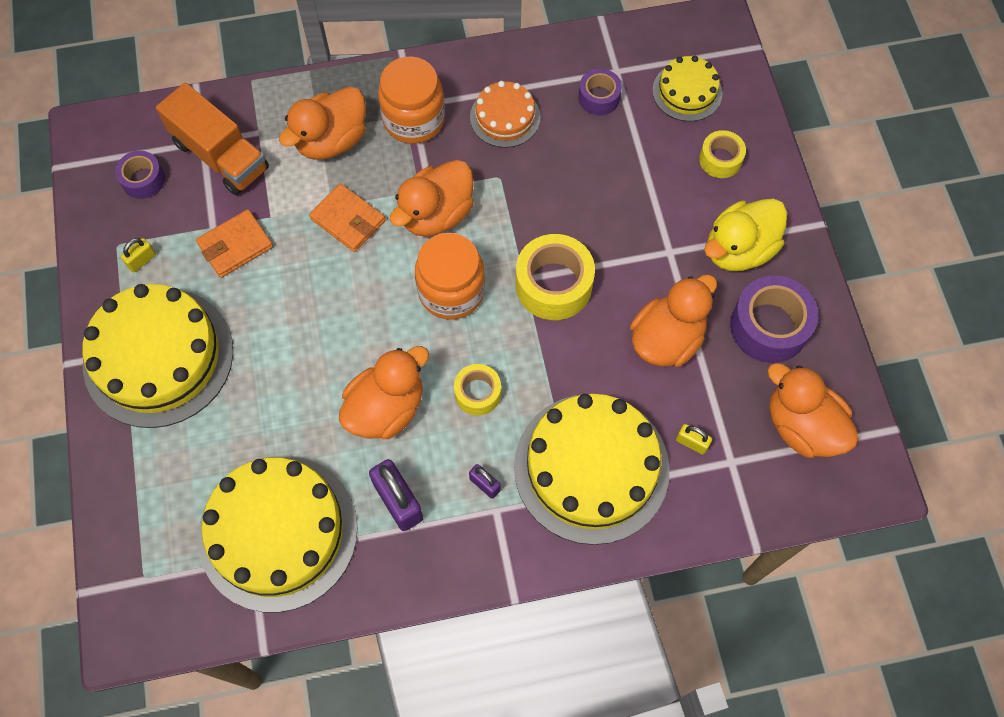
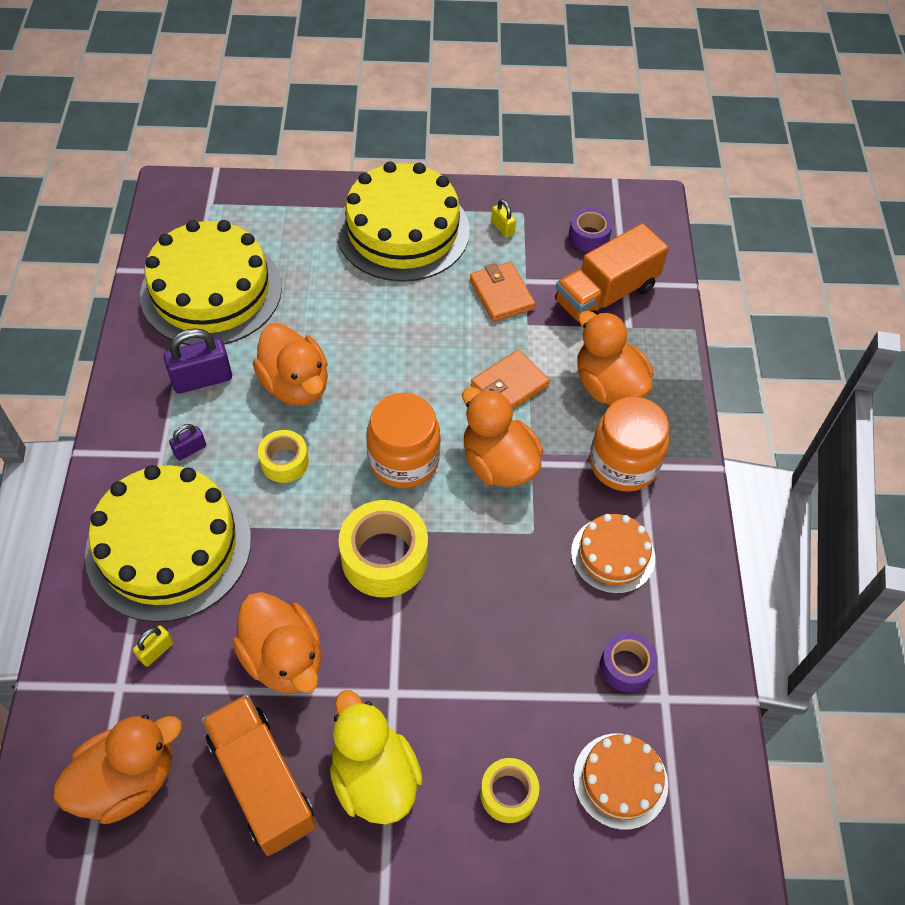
camera: 100 degrees right, 10 degrees down
yellow cake [652,56,723,121] -> orange cake [573,734,668,830]
purple tape [730,275,818,363] -> orange truck [202,694,316,856]

